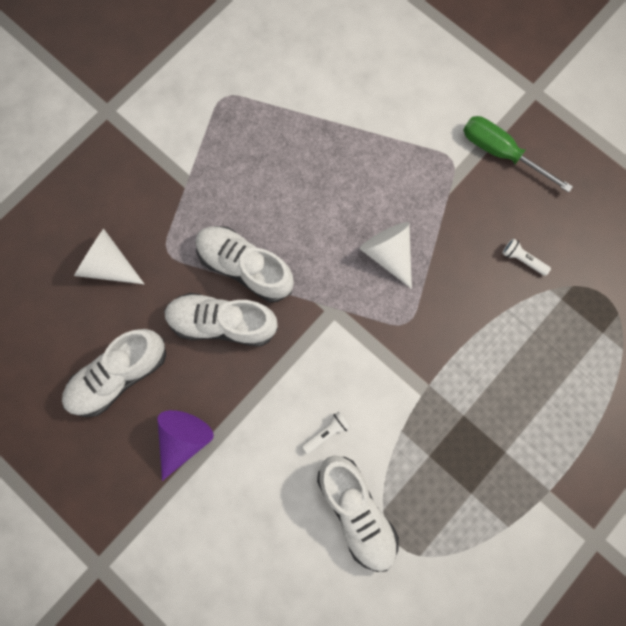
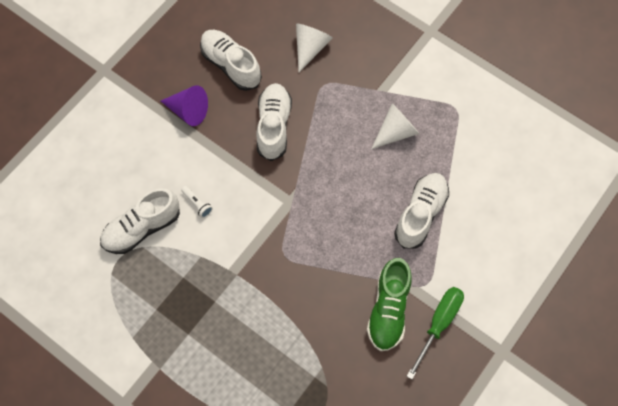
camera: 85 degrees right, 10 degrees down
white shoe [195,226,294,302] -> white shoe moved to [394,173,449,249]
white cone [360,222,412,289] -> white cone moved to [371,103,419,149]
white flashlight [502,238,551,276] -> none
none -> green shoe [367,258,412,351]

